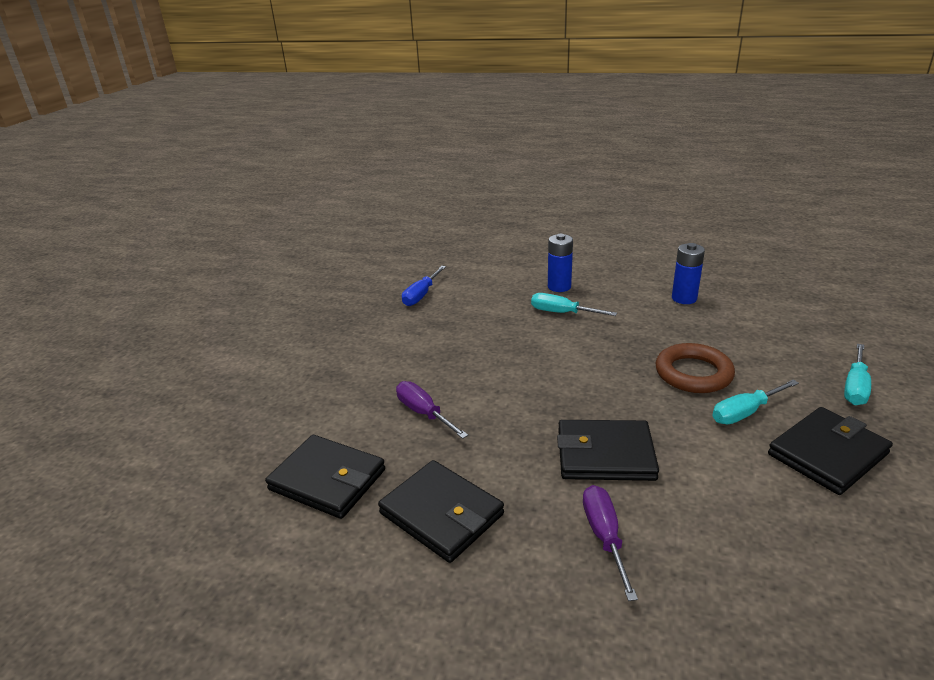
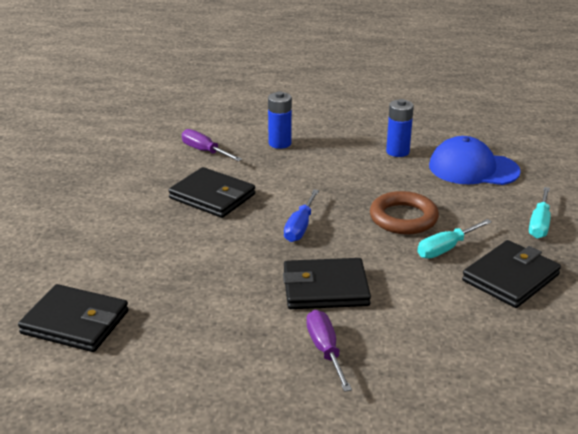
camera: 10 degrees left, 0 degrees up
black wallet [378,460,504,563] -> black wallet moved to [168,167,255,218]
purple screwdriver [396,381,468,439] -> purple screwdriver moved to [182,129,242,161]
blue screwdriver [402,266,446,306] -> blue screwdriver moved to [284,189,319,242]
turquoise screwdriver [531,293,617,316] -> none
none -> blue cap [429,136,521,185]

